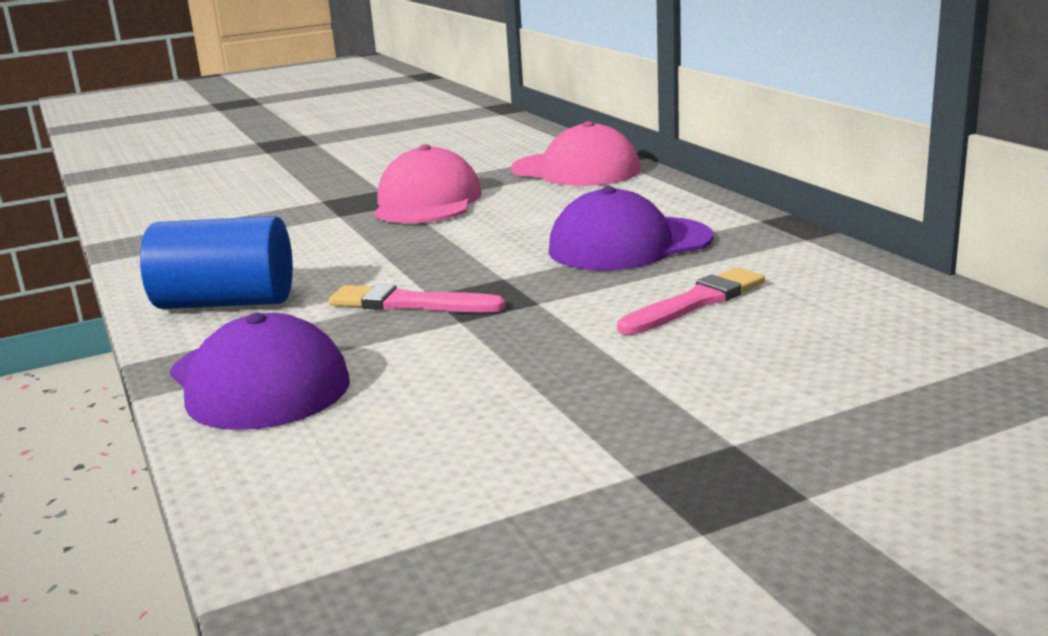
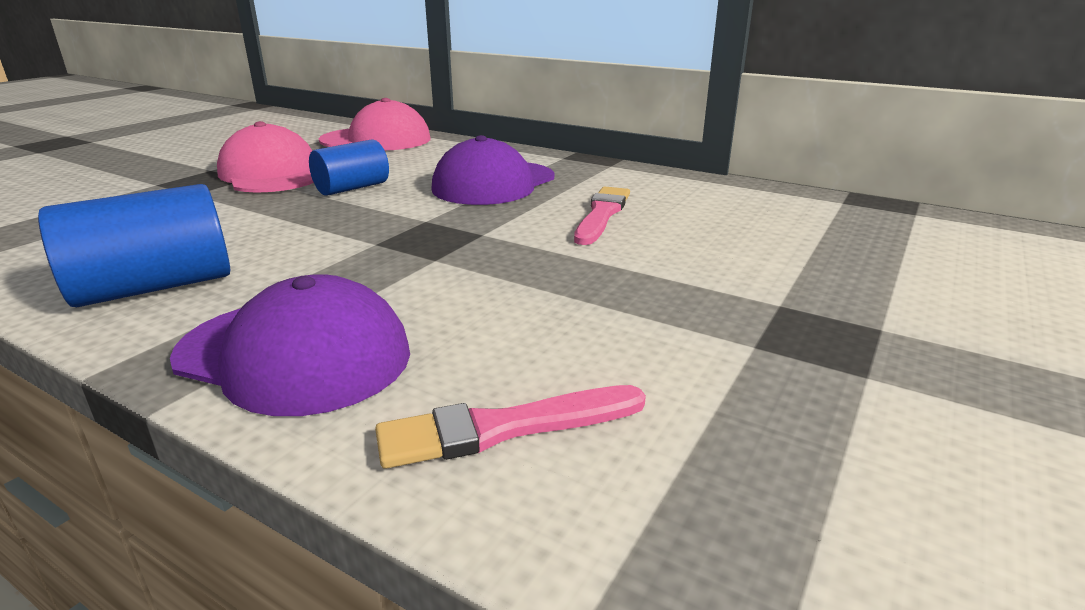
camera: 35 degrees left, 5 degrees up
pink brush [329,284,506,313] -> pink brush moved to [375,385,646,469]
none -> blue cylinder [309,139,389,196]

